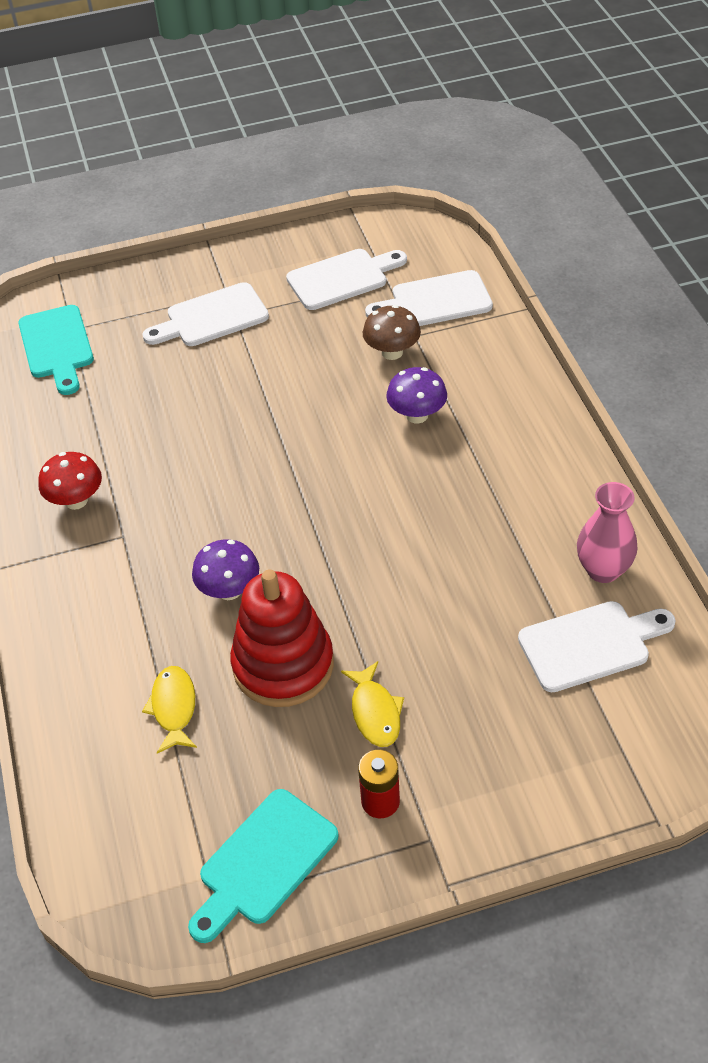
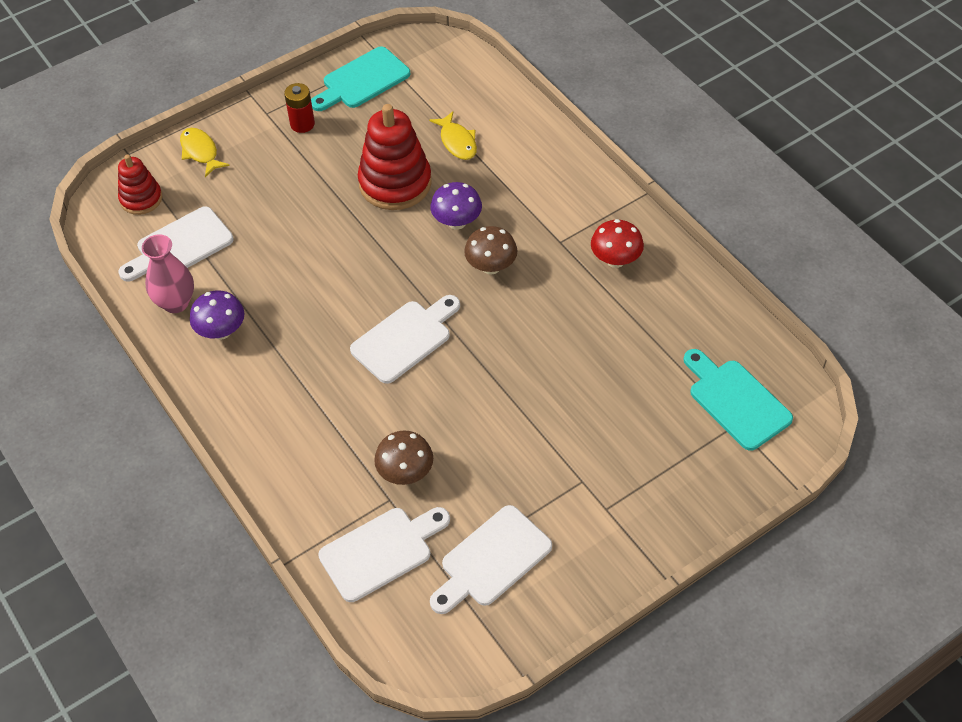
camera: 160 degrees right, 5 degrees up
white cutting board [143,282,269,346] -> white cutting board moved to [350,295,460,384]
turquoise cutting board [188,789,339,943] -> turquoise cutting board turned 150 degrees counterclockwise [311,46,410,111]
yellow fish [341,661,404,747] -> yellow fish moved to [180,128,230,177]
purple mushroom [386,367,447,424] -> purple mushroom moved to [190,290,245,340]
none -> red stacking toy [118,154,162,215]
none -> brown mushroom [464,226,517,275]

